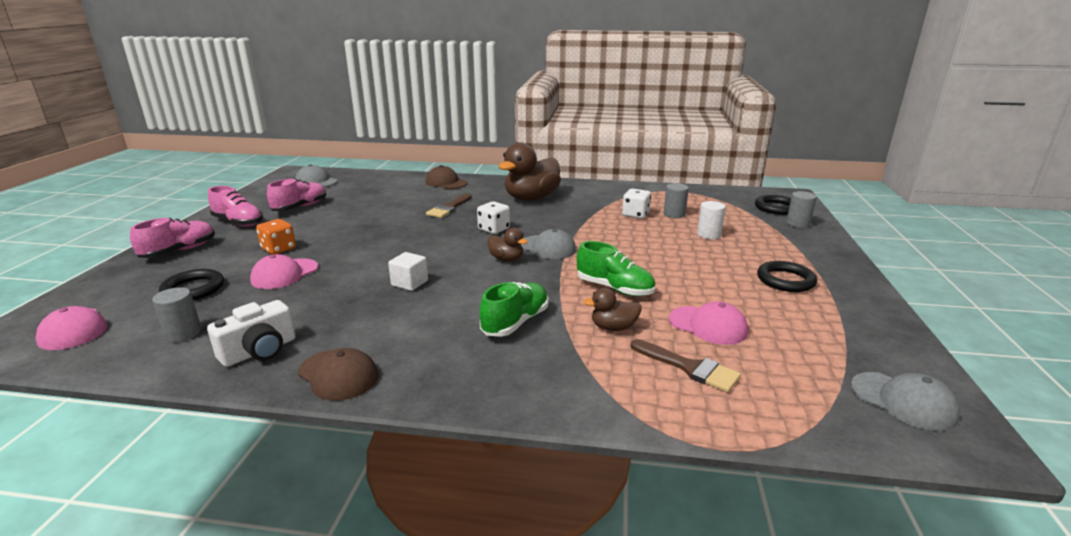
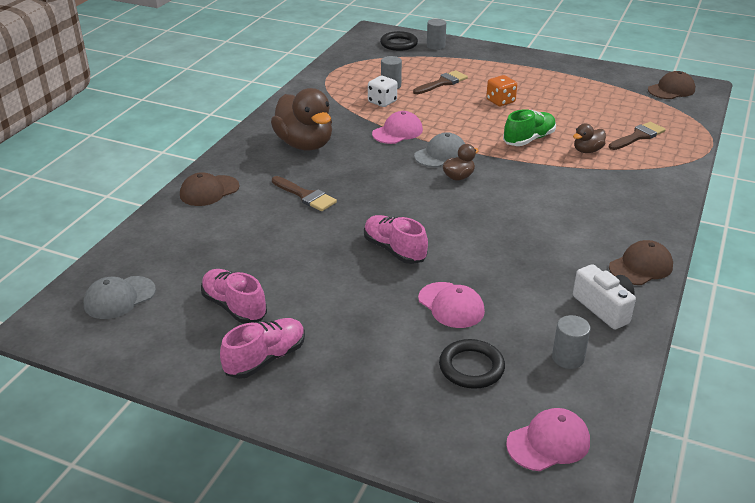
camera: 75 degrees left, 10 degrees up
pink shoe [130,218,215,258] -> pink shoe moved to [364,215,428,264]
orange dice [256,219,296,255] -> orange dice moved to [486,75,517,106]
white cube [388,252,428,291] -> none
white dice [477,201,510,234] -> none
green shoe [479,282,549,337] -> none
brown duck [583,288,642,331] -> brown duck turned 45 degrees clockwise [573,124,606,153]
pink cap [669,301,748,345] -> pink cap moved to [372,111,423,144]
white cylinder [697,201,726,239] -> brown brush [413,70,468,94]
black ring [757,261,817,292] -> none
grey cap [851,372,960,431] -> brown cap [648,71,695,99]

